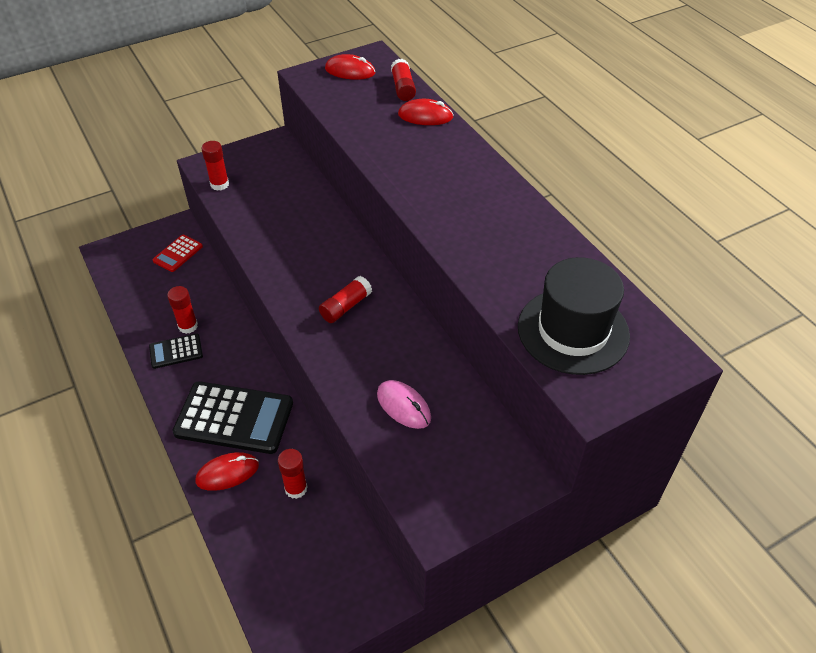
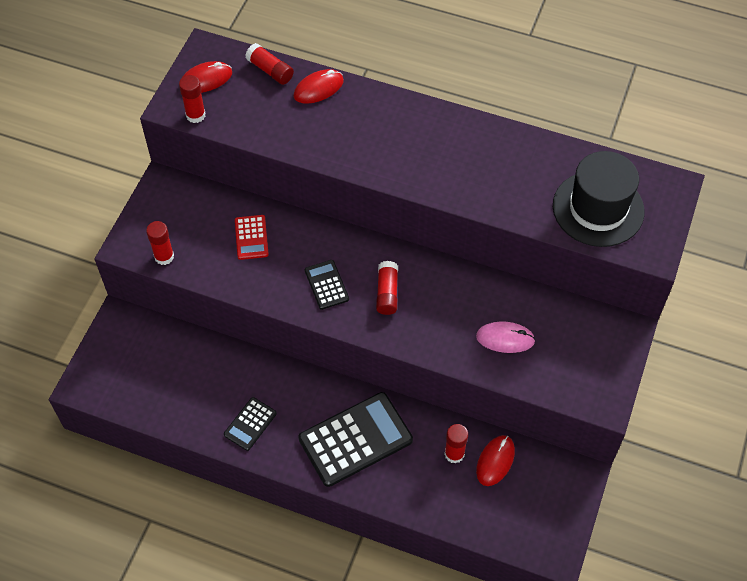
camera: 40 degrees left, 10 degrees up
red calculator [152,235,203,272] -> red calculator moved to [235,215,269,260]
red glue stick [167,286,198,334] -> red glue stick moved to [179,75,206,123]
red mouse [195,452,259,491] -> red mouse moved to [476,435,515,486]
none -> black calculator [304,260,349,310]

